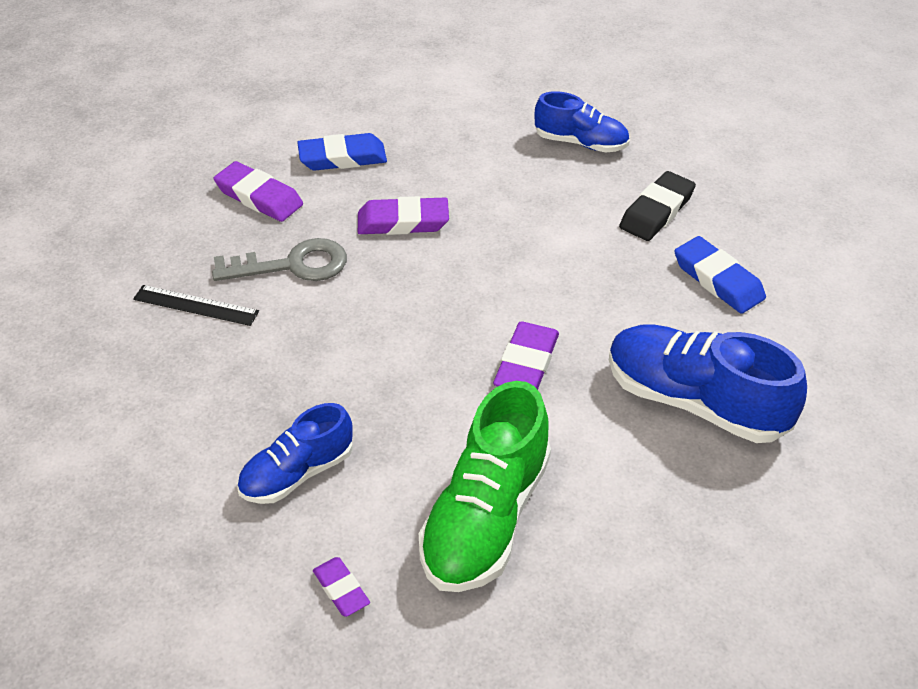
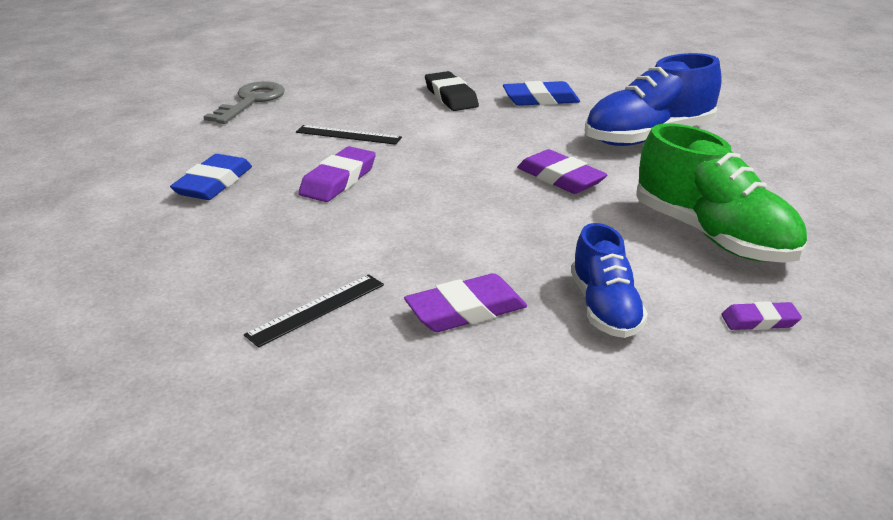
camera: 60 degrees left, 15 degrees down
grey key [212,238,347,281] -> grey key moved to [204,81,285,124]
purple eraser [214,161,303,222] -> purple eraser moved to [404,273,527,332]
blue shoe [535,91,630,153] -> none
none -> black ruler [296,125,402,145]

